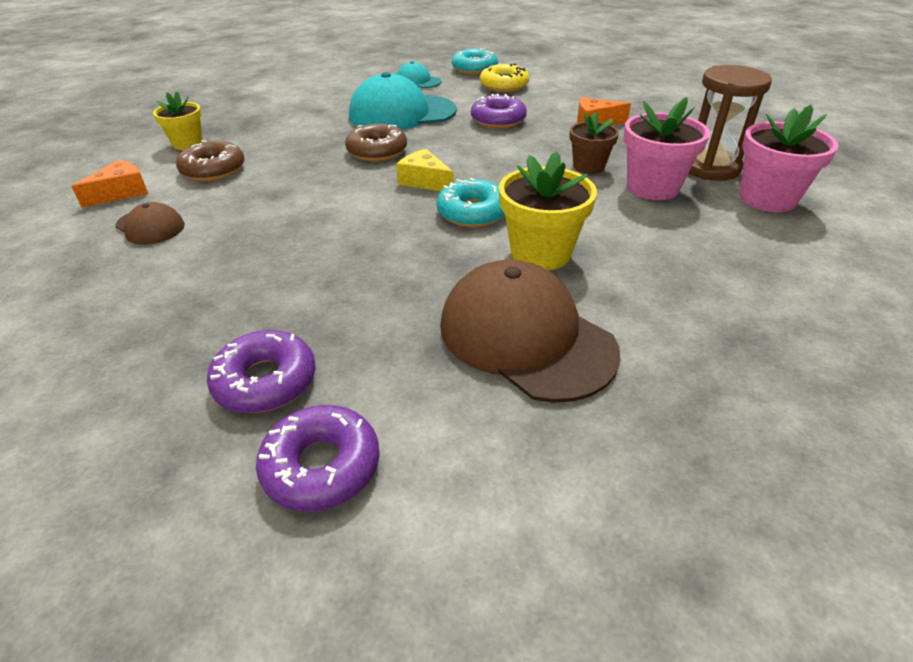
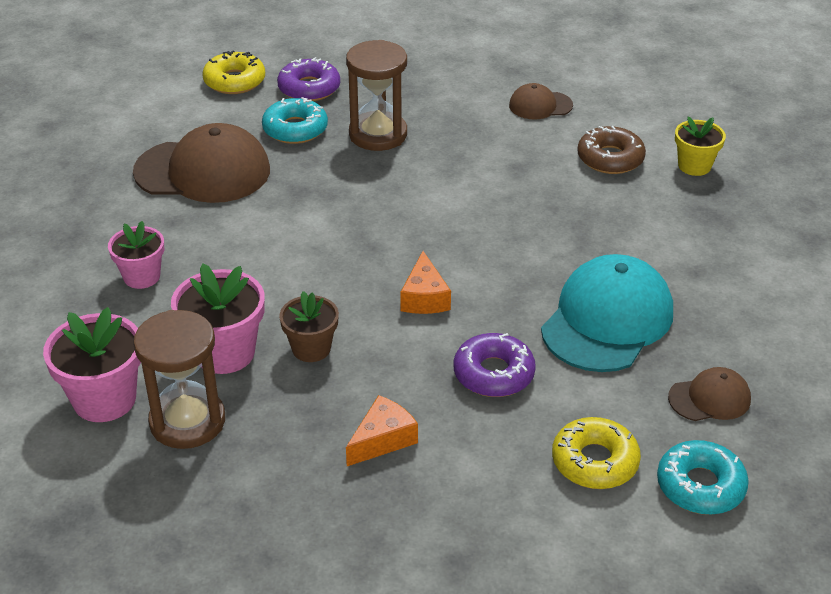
camera: 135 degrees right, 0 degrees up
orange cheese [71,159,148,208] -> orange cheese moved to [400,251,451,314]
purple donut [256,405,380,511] -> yellow donut [202,51,265,94]
brown donut [345,124,407,161] -> none
yellow cheese [396,149,454,191] -> none
turquoise cap [397,61,442,88] -> brown cap [668,367,751,421]
turquoise donut [436,178,505,227] -> turquoise donut moved to [262,97,328,144]
yellow flower pot [499,151,597,270] -> none
none -> pink flower pot [108,221,164,289]
none -> brown hourglass [346,40,407,151]

